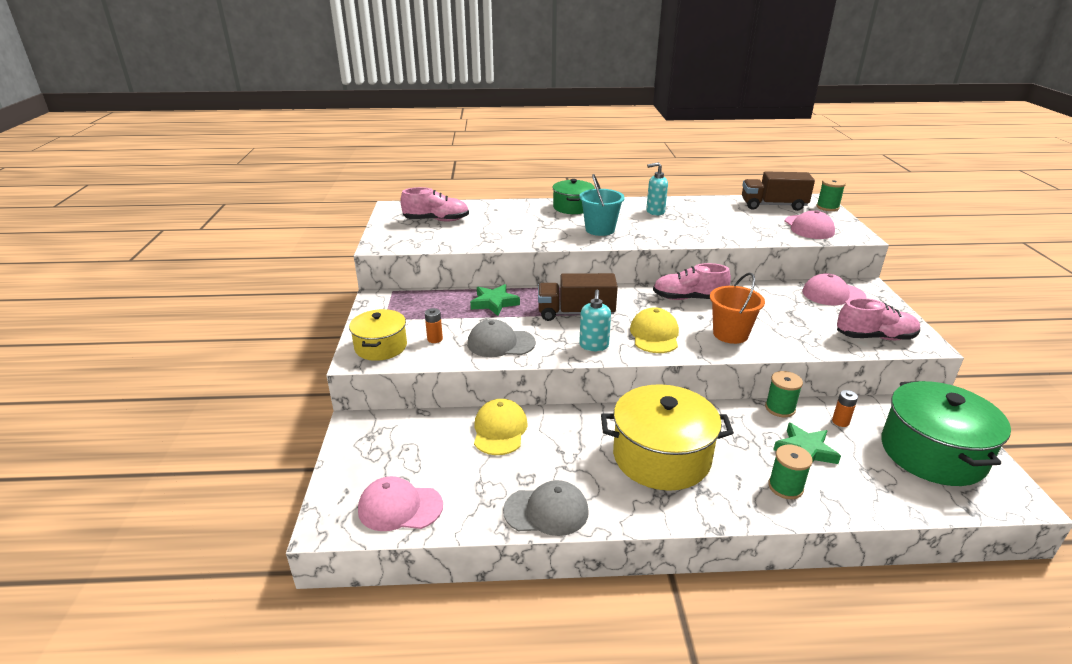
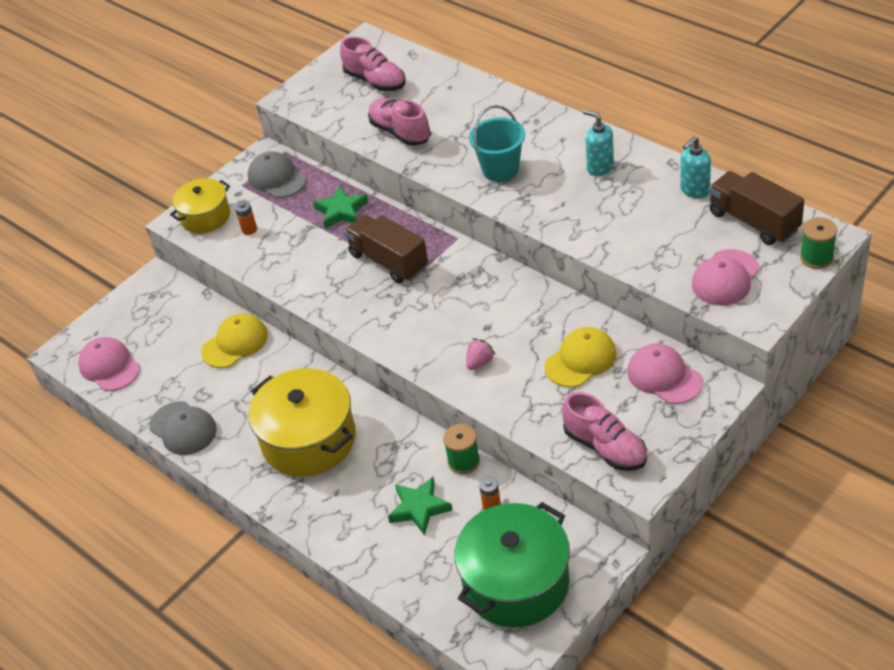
camera: 50 degrees right, 15 degrees up
grey cap [468,319,536,357] -> grey cap moved to [248,151,306,198]
green pot [552,179,595,214] -> none
turquoise soap dispenser [579,290,611,351] -> turquoise soap dispenser moved to [680,136,711,199]
yellow cap [630,307,679,353] -> yellow cap moved to [544,327,617,387]
pink shoe [653,263,731,300] -> pink shoe moved to [368,98,431,146]
orange bucket [710,273,765,344] -> pink strawberry [466,339,495,370]
green spool [768,445,813,499] -> none

